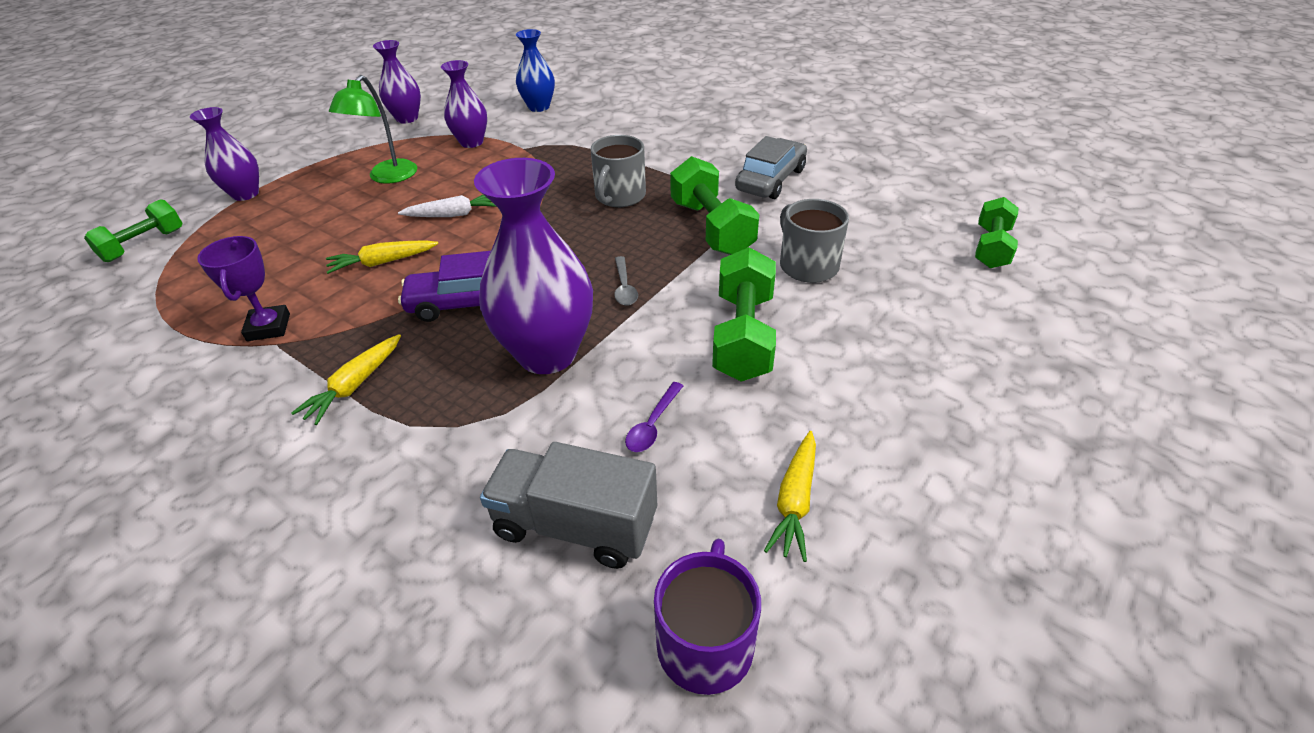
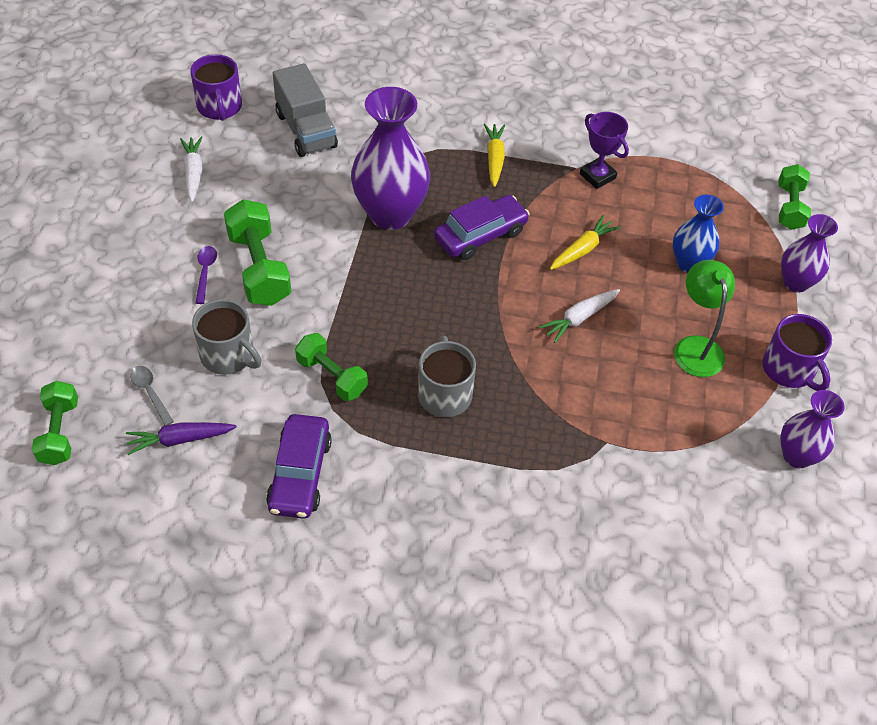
camera: 150 degrees right, 10 degrees up
purple vase [441,60,487,148] -> none
grey truck [480,442,657,569] -> grey truck turned 75 degrees clockwise [273,63,338,157]
blue vase [516,29,555,112] -> blue vase moved to [673,195,724,273]
grey spoon [614,256,638,306] -> grey spoon moved to [130,366,174,425]
purple spoon [625,382,683,452] -> purple spoon moved to [195,246,217,304]
green dumbbell [670,156,759,255] -> green dumbbell [295,333,368,401], size x0.66
grey car [735,136,807,199] -> purple car [266,414,332,519]
yellow carrot [764,431,816,562] -> white carrot [180,136,203,202]
none -> purple carrot [126,422,237,455]
none -> purple mug [762,314,832,391]

